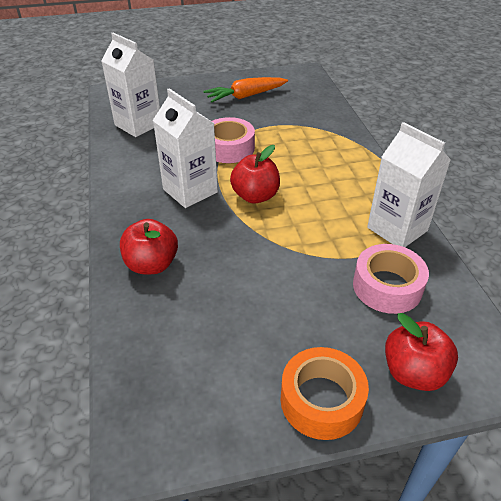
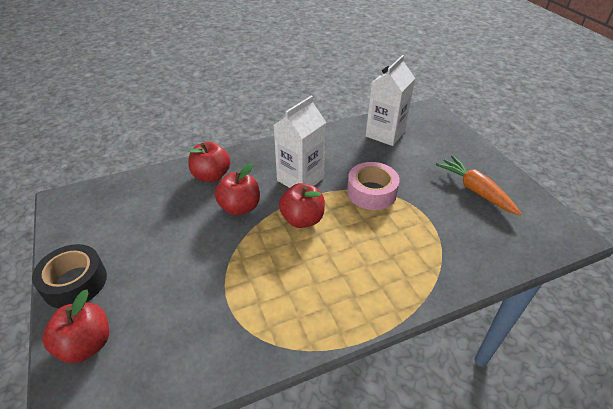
camera: 80 degrees right, 0 degrees up
orange tape [280,347,369,440] -> black tape [32,244,107,308]
pink tape [353,244,429,314] -> none
white carton [367,122,451,247] -> none
none -> red apple [215,163,260,216]

